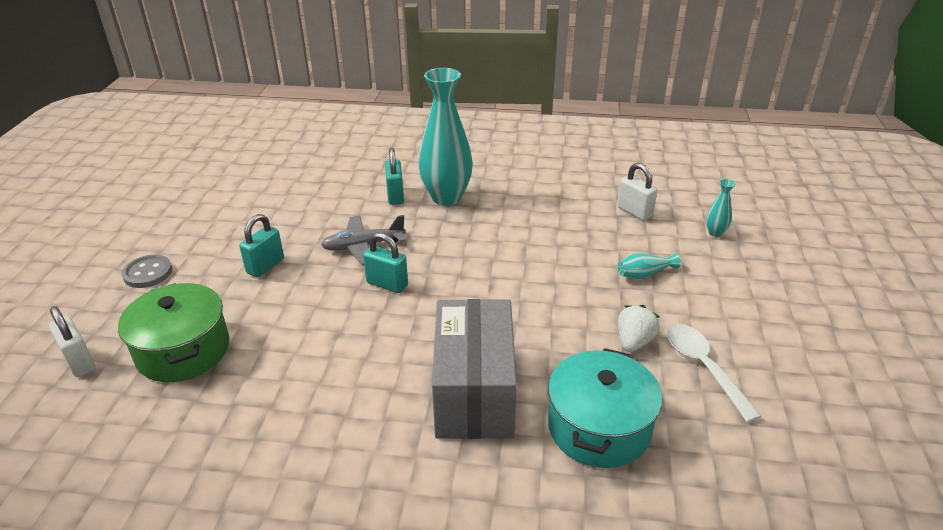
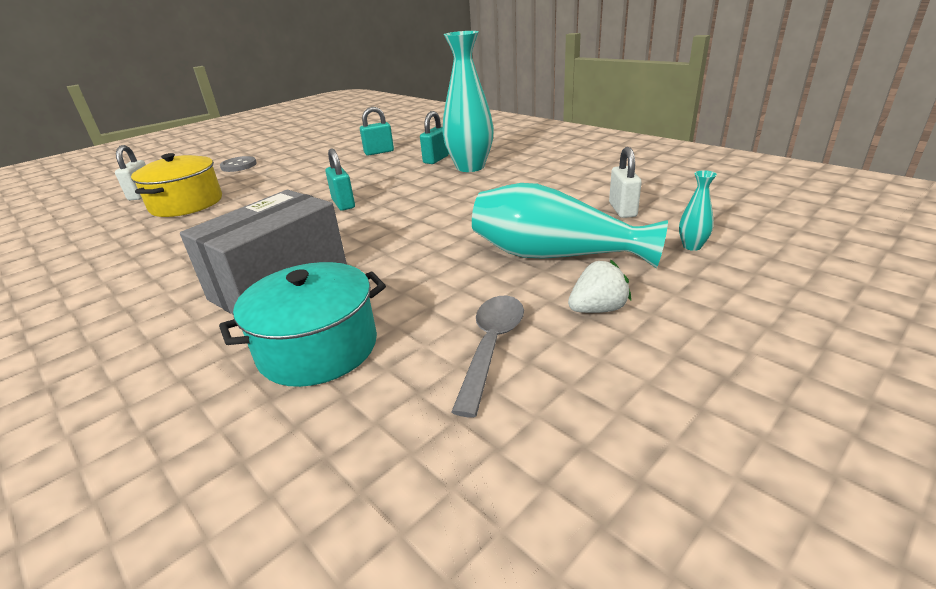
camera: 40 degrees right, 5 degrees down
green pot [118,283,229,382] -> yellow pot [131,153,222,217]
turquoise padlock [239,214,284,277] -> turquoise padlock moved to [360,107,394,156]
grey plane [321,215,406,266] -> none
turquoise vase [618,253,681,279] -> turquoise vase [472,183,668,268], size x2.38
white strawberry [618,305,660,352] -> white strawberry moved to [568,260,631,313]
white spoon [667,324,762,422] -> grey spoon [452,296,524,418]

